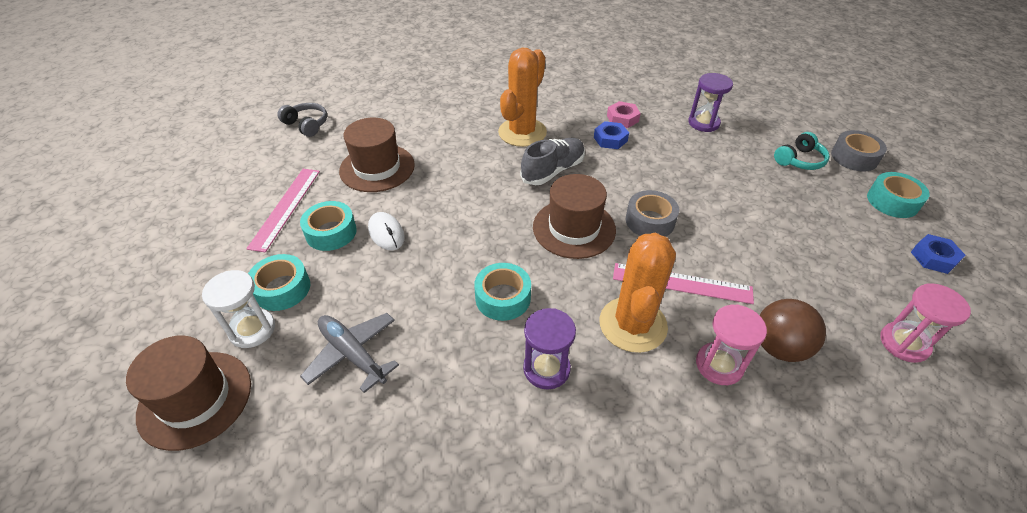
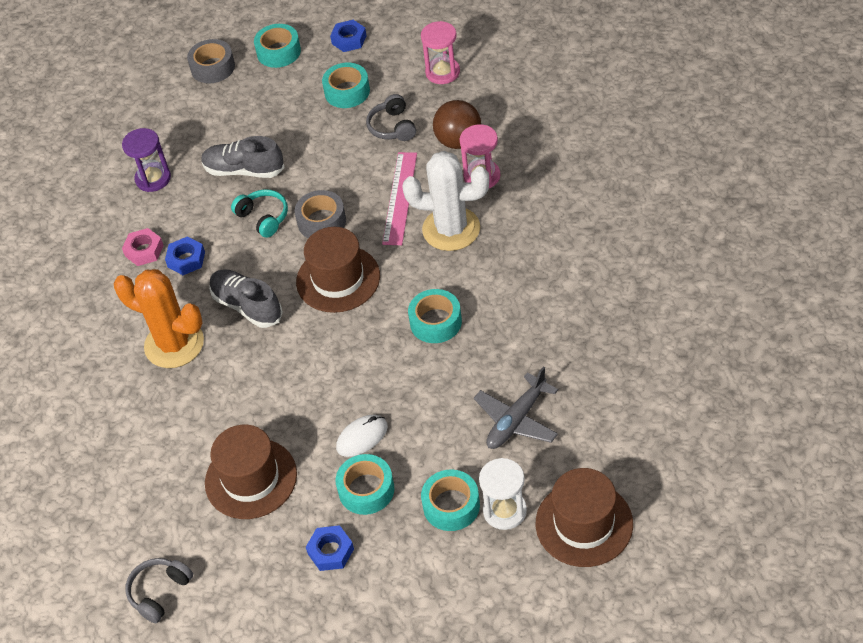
camera: 90 degrees left, 5 degrees up
pink ruler [246,169,320,252] -> blue nut [306,525,354,571]
purple hourglass [523,308,576,390] -> none
orange cactus [600,233,676,353] -> white cactus [402,151,489,251]
turquoise headphones [774,132,830,170] -> turquoise headphones moved to [231,189,288,238]
none -> grey shoe [201,136,285,178]
none -> turquoise tape [322,63,370,108]
none -> grey headphones [366,94,416,141]

